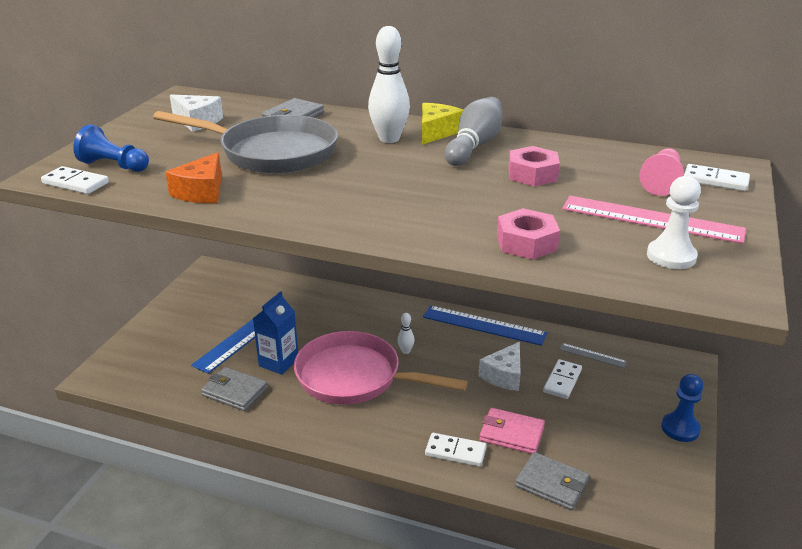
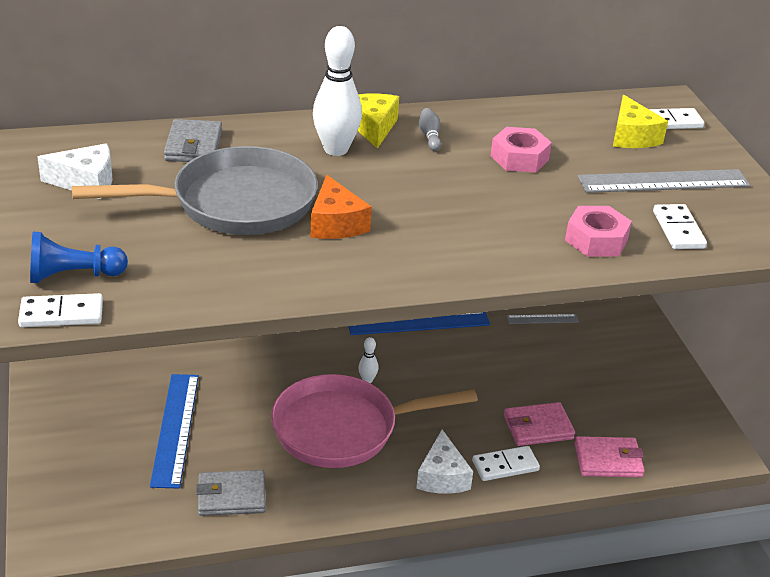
camera: 35 degrees left, 5 degrees up
orange cheese [165,152,222,203] -> orange cheese moved to [311,175,372,239]
blue carton [253,291,298,375] -> none
grey bowling pin [445,97,502,166] -> grey bowling pin [419,108,441,151], size x0.46
white cheese [478,342,521,391] -> white cheese moved to [416,430,473,494]
grey wallet [515,452,590,510] -> pink wallet [574,436,645,477]
white domino [543,359,582,399] -> white domino moved to [653,204,707,249]
pink ruler [562,196,746,244] -> grey ruler [578,169,750,193]
pink pawn [639,148,684,196] -> yellow cheese [613,95,668,148]
white pawn [647,176,701,269] -> none
blue pawn [661,374,703,442] -> none

